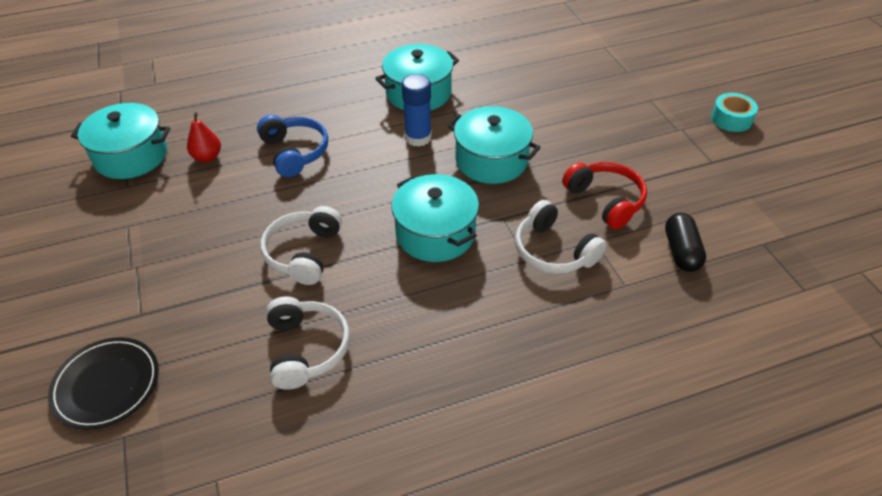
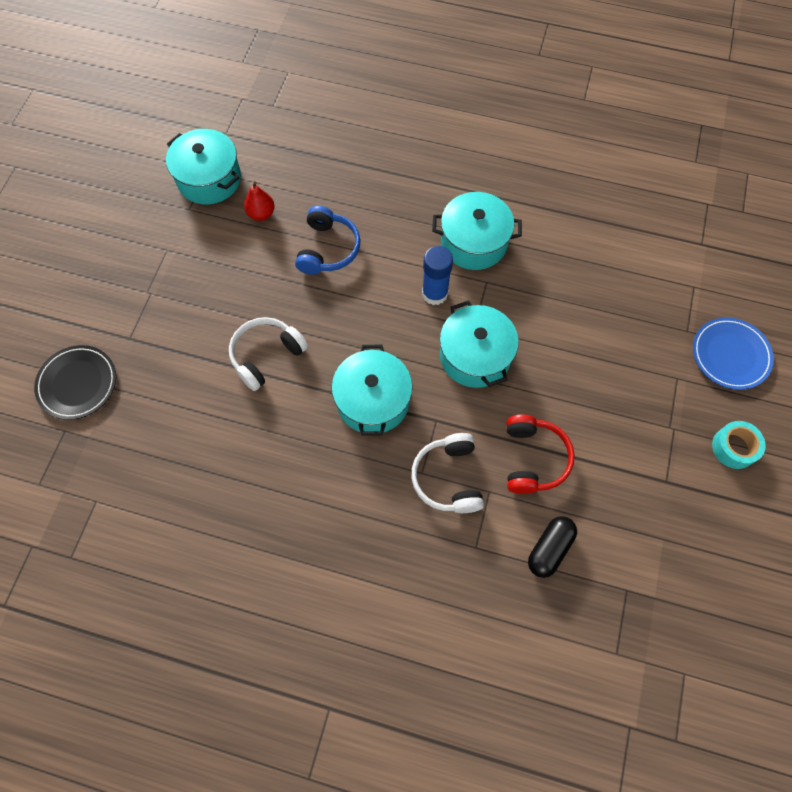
camera: 35 degrees right, 20 degrees up
white headphones [266,296,350,390] -> none
none -> blue plate [693,317,774,390]

